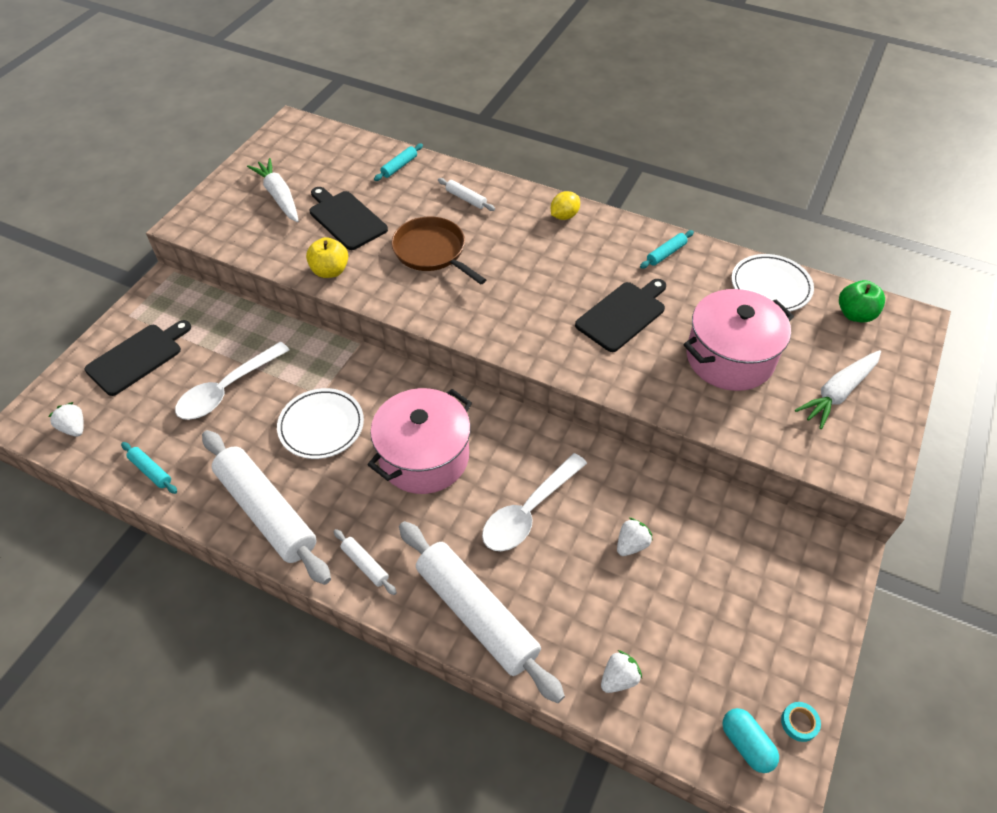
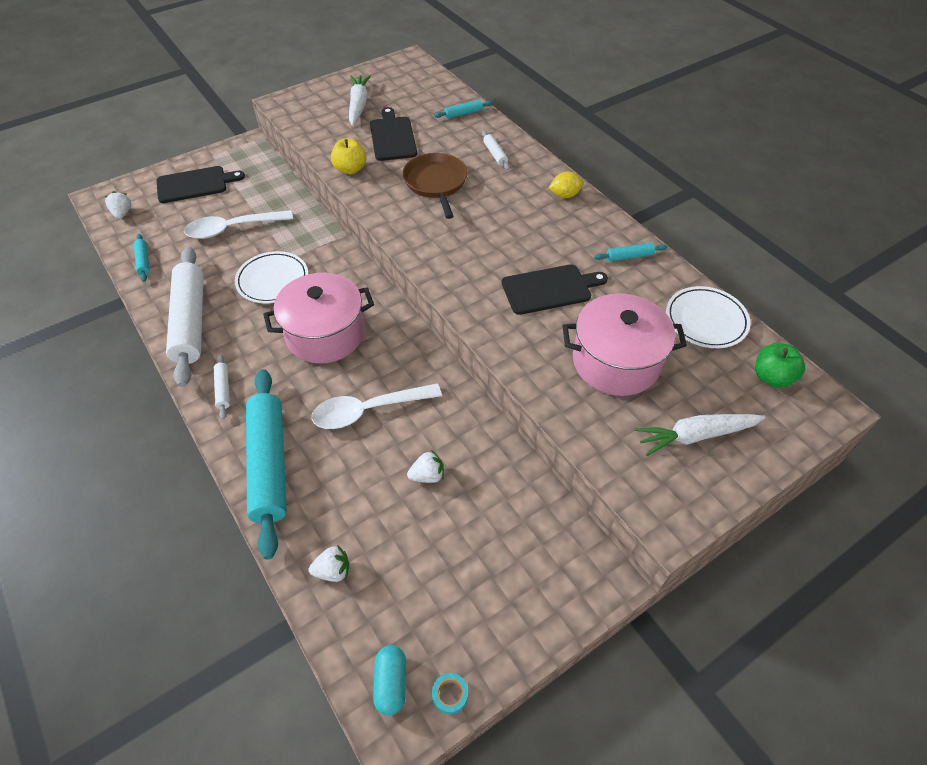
camera: 30 degrees right, 0 degrees up
white rolling pin [399,521,565,703] -> turquoise rolling pin [246,369,287,560]

